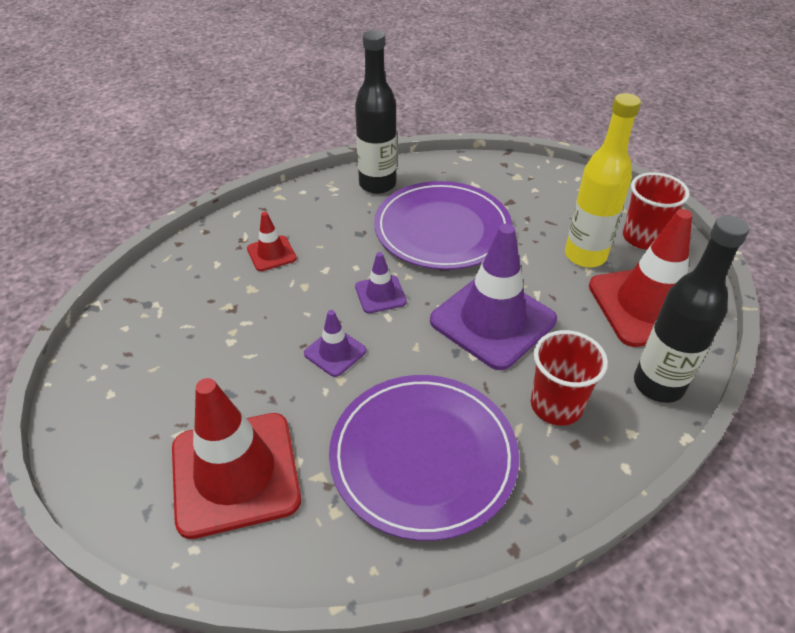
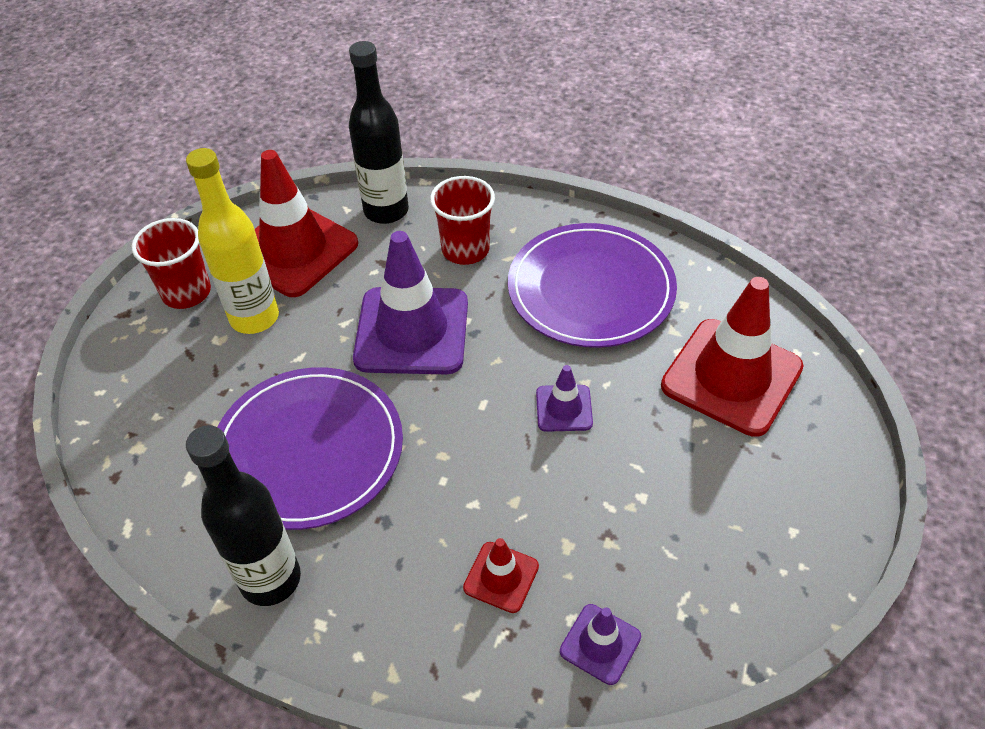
camera: 130 degrees left, 5 degrees up
purple traffic cone [355,252,407,313] -> purple traffic cone moved to [560,604,641,685]

